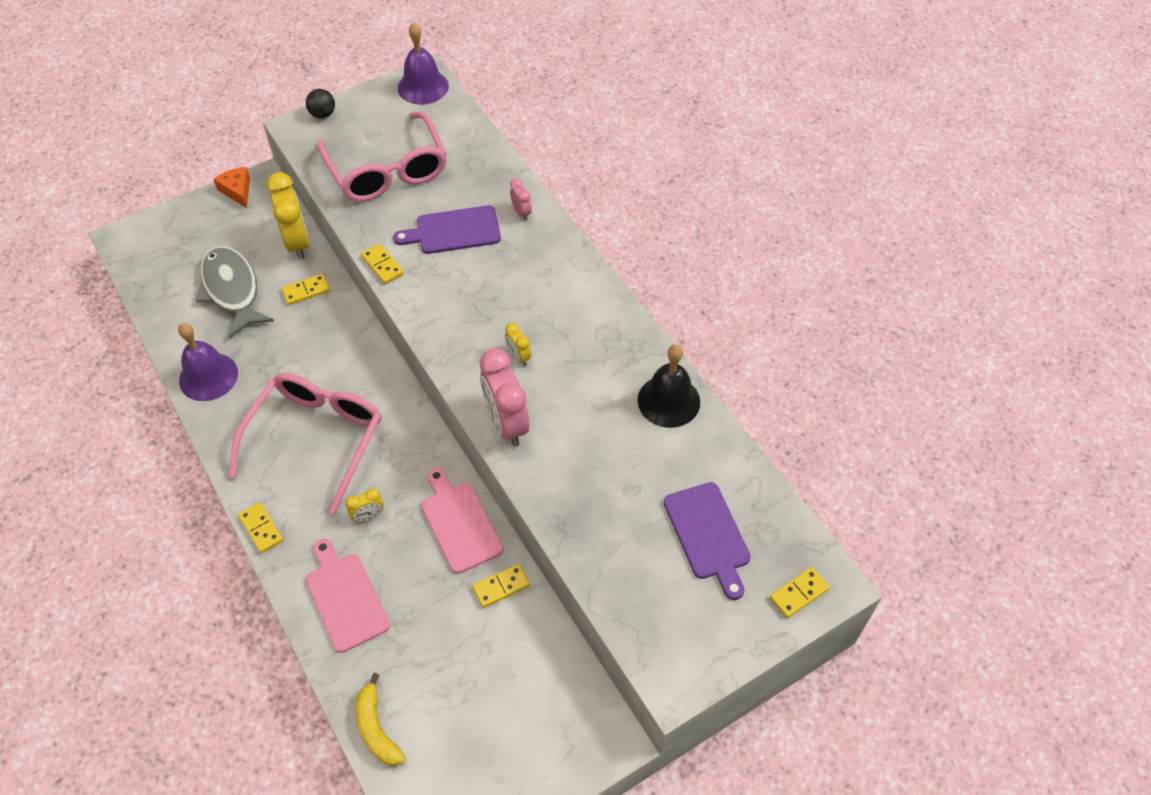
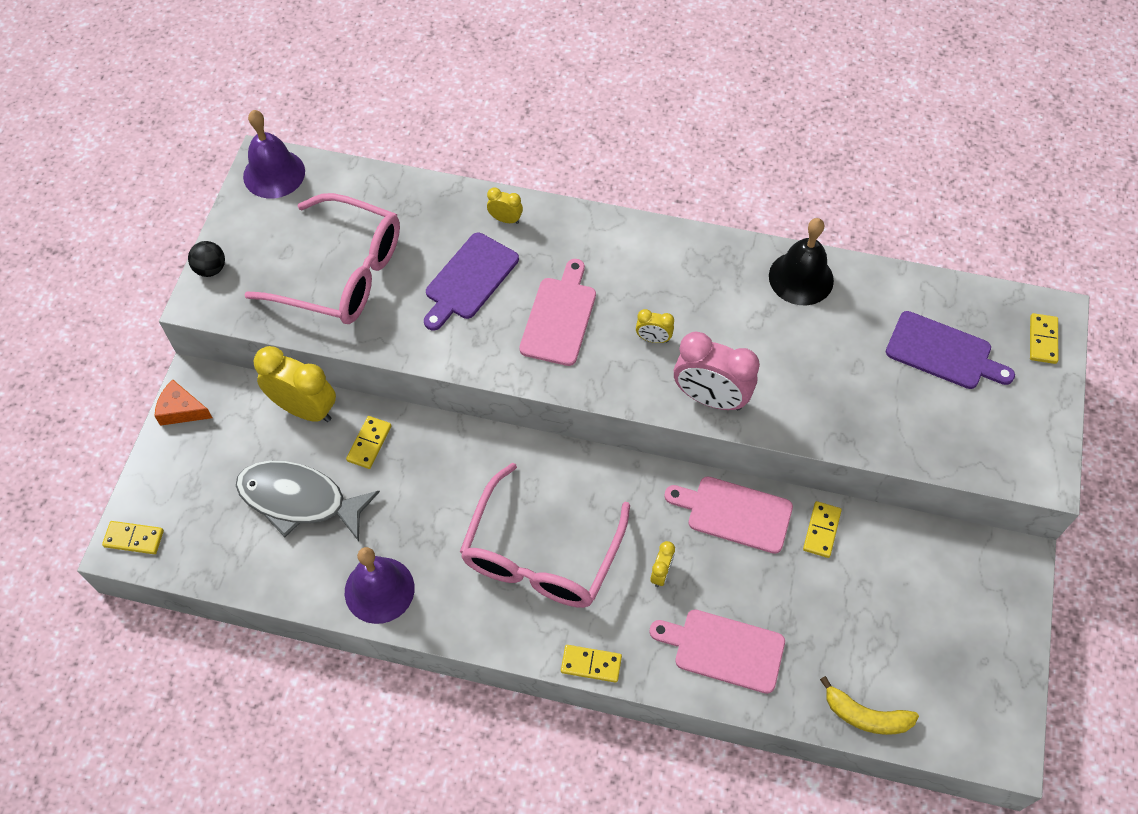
camera: 45 degrees left, 5 degrees up
pink glasses [229,373,381,514] -> pink glasses turned 135 degrees counterclockwise [460,462,630,608]
yellow domino [361,244,404,284] -> yellow domino moved to [102,521,164,554]
pink clock [510,178,532,221] -> yellow clock [487,187,523,224]
none -> pink cutting board [519,259,596,366]

